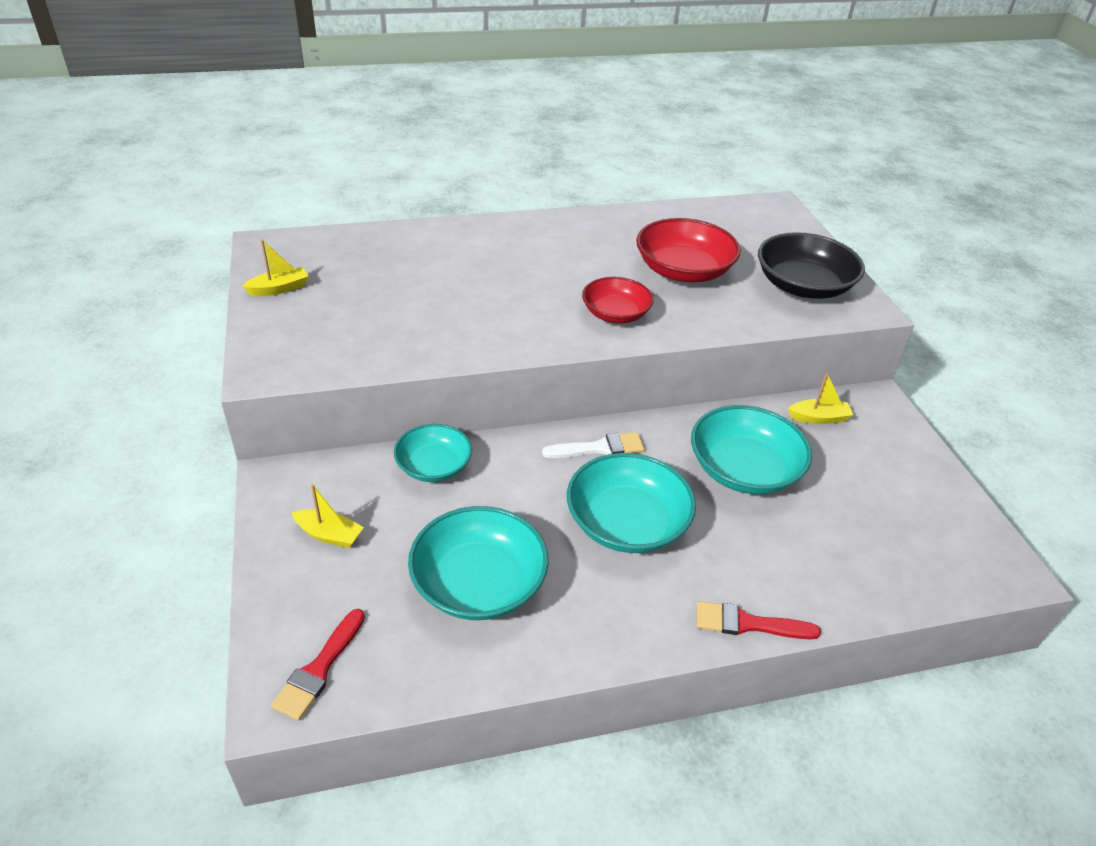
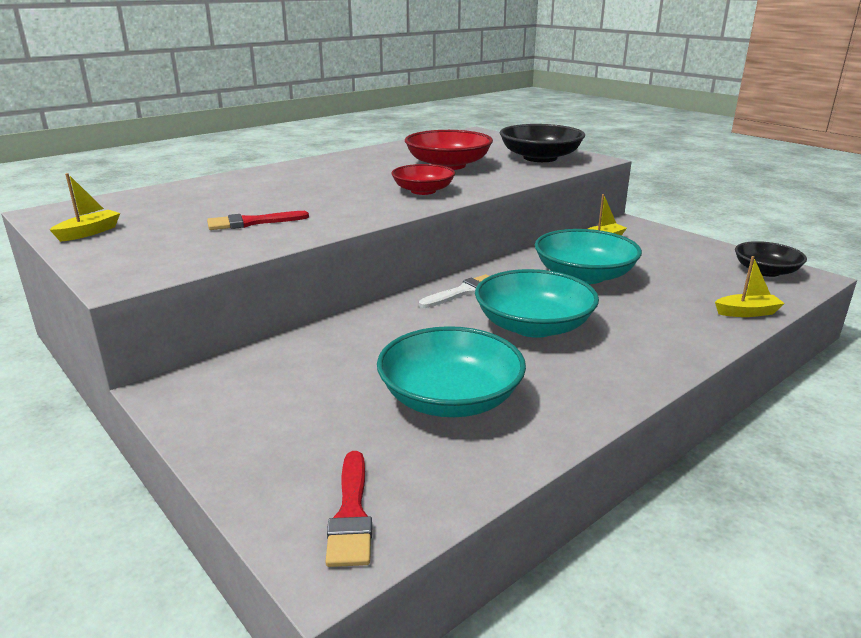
camera: 25 degrees left, 15 degrees down
yellow boat [292,484,364,548] -> yellow boat moved to [715,256,785,317]
turquoise bowl [394,424,472,482] -> none
red brush [696,601,821,639] -> red brush moved to [207,211,309,230]
none -> black bowl [735,241,807,277]

